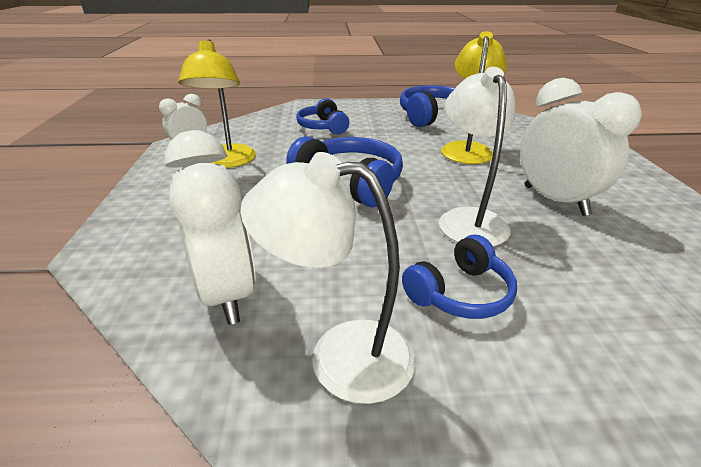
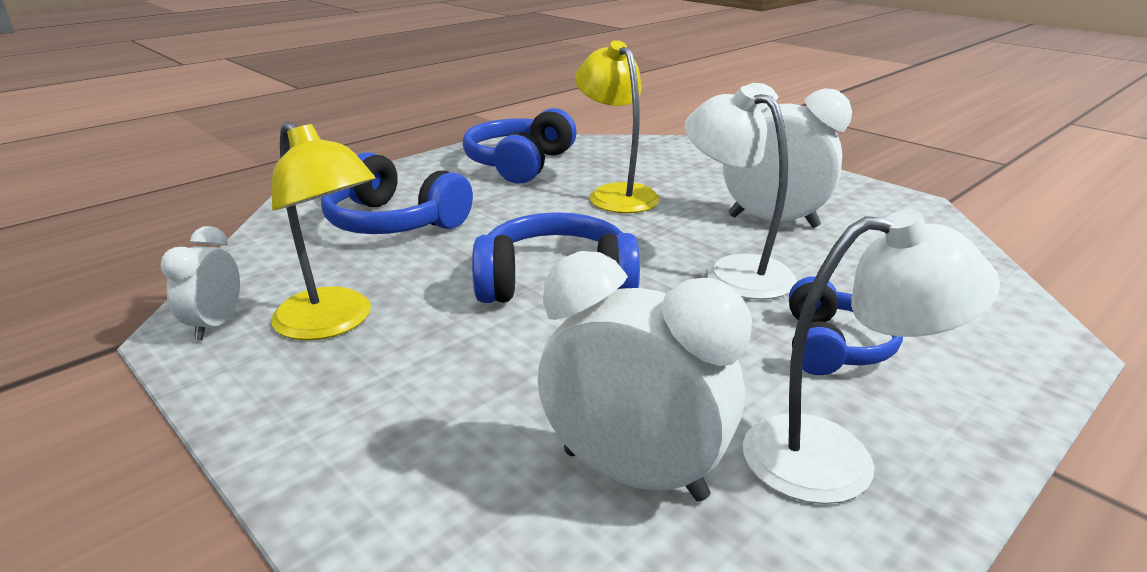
camera: 40 degrees left, 5 degrees down
white lamp [240,152,416,404] -> white lamp turned 150 degrees counterclockwise [743,209,1000,504]
blue headphones [296,98,349,134] -> blue headphones [321,152,473,234], size x1.52

